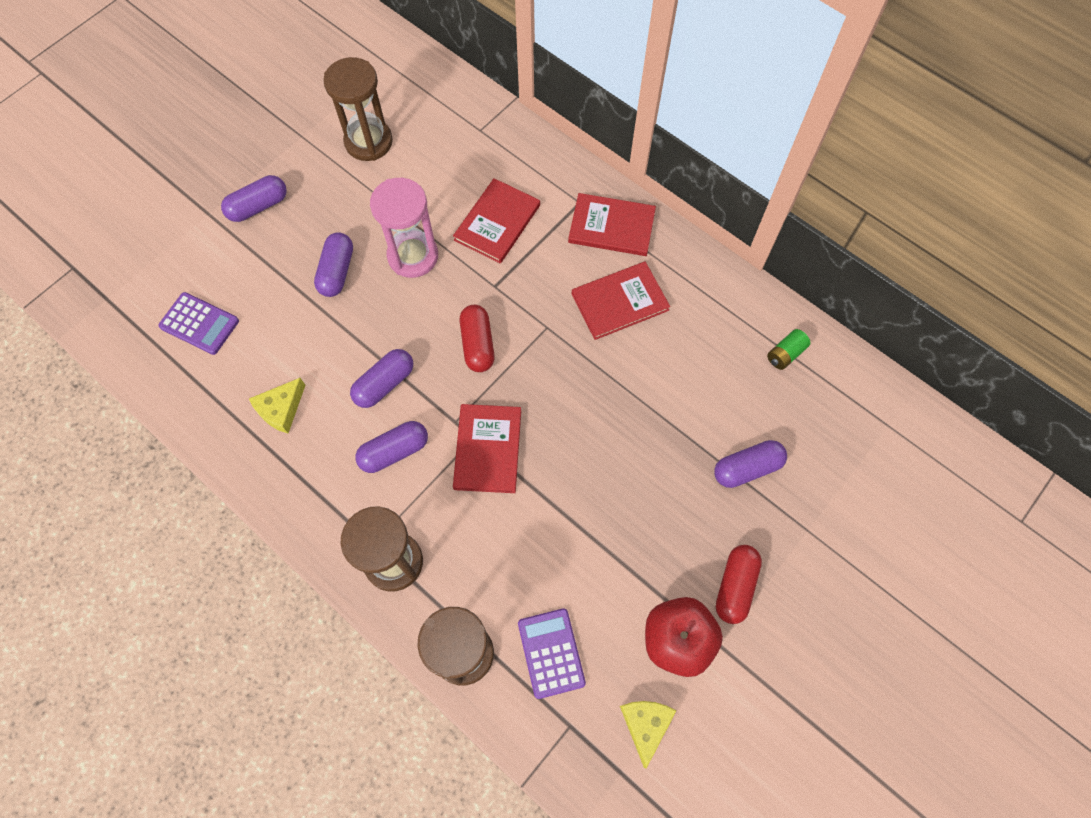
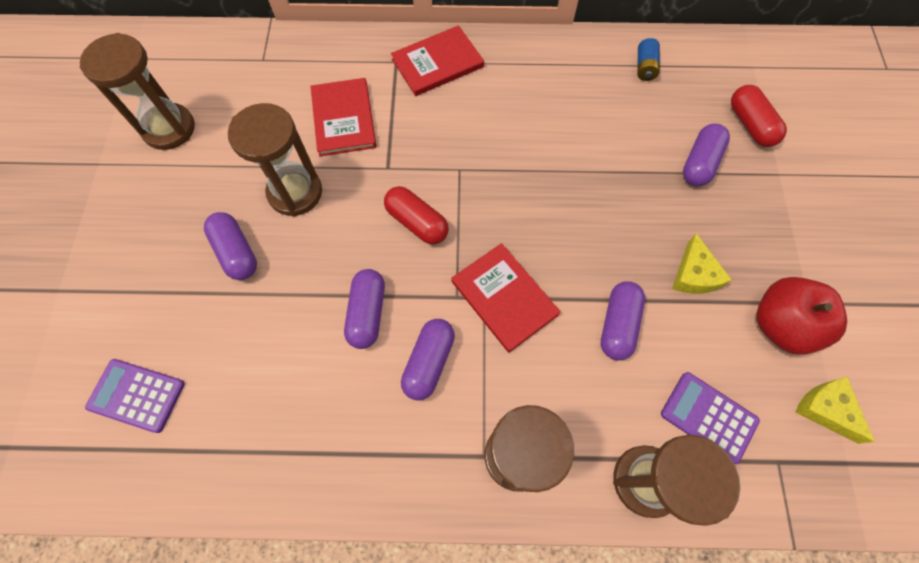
camera: 40 degrees left, 0 degrees up
purple calculator [158,292,239,355] -> purple calculator turned 150 degrees counterclockwise [85,359,185,433]
purple capsule [221,175,287,222] -> purple capsule moved to [601,281,645,361]
yellow cheese [249,378,305,433] -> yellow cheese moved to [672,233,732,294]
pink hourglass [370,178,438,278] -> brown hourglass [228,103,322,216]
red book [572,262,670,340] -> none
red capsule [716,545,762,624] -> red capsule moved to [731,85,787,147]
green battery [767,329,811,370] -> blue battery [637,38,660,81]

